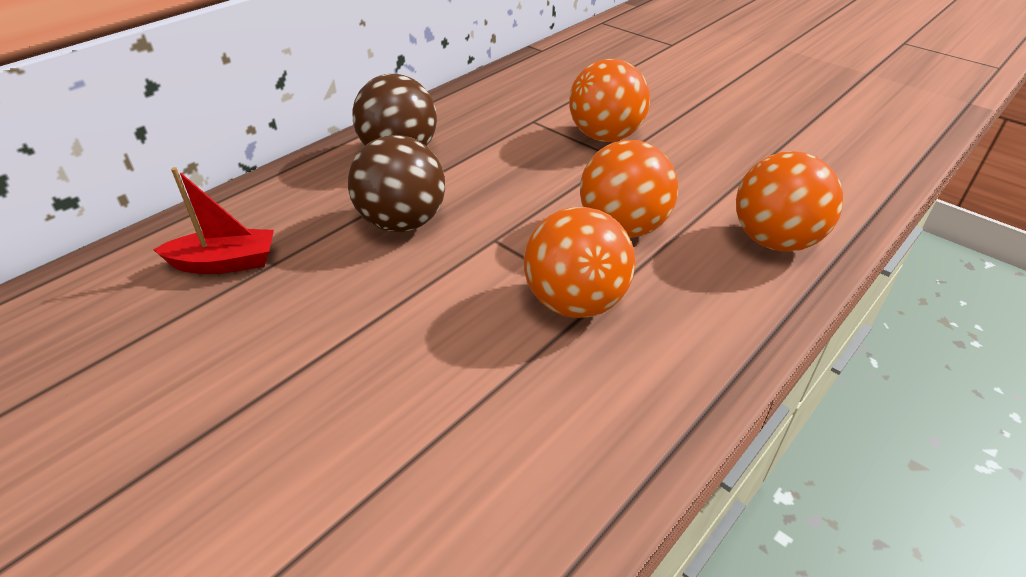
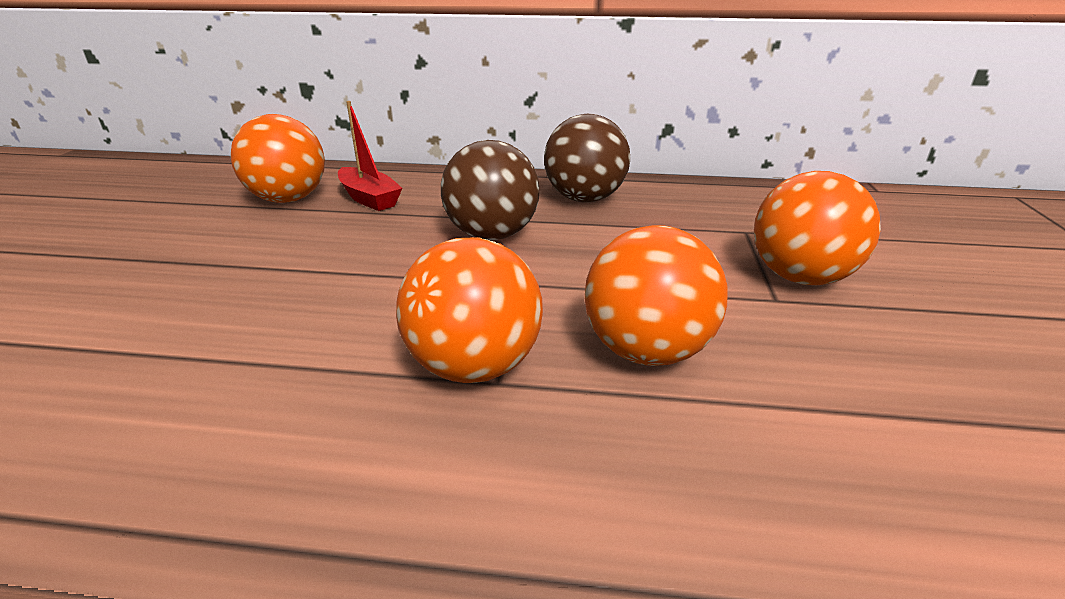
camera: 55 degrees right, 10 degrees down
orange ball [736,151,843,252] -> orange ball moved to [230,114,325,203]

